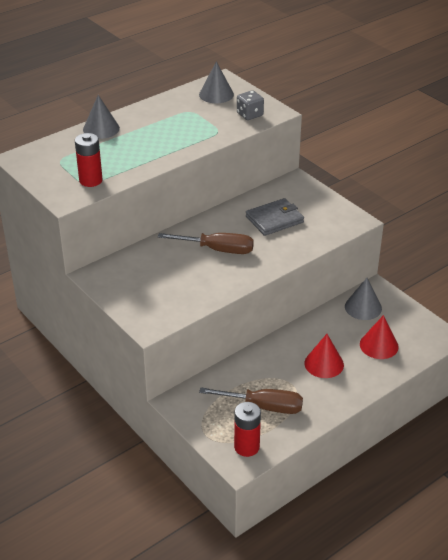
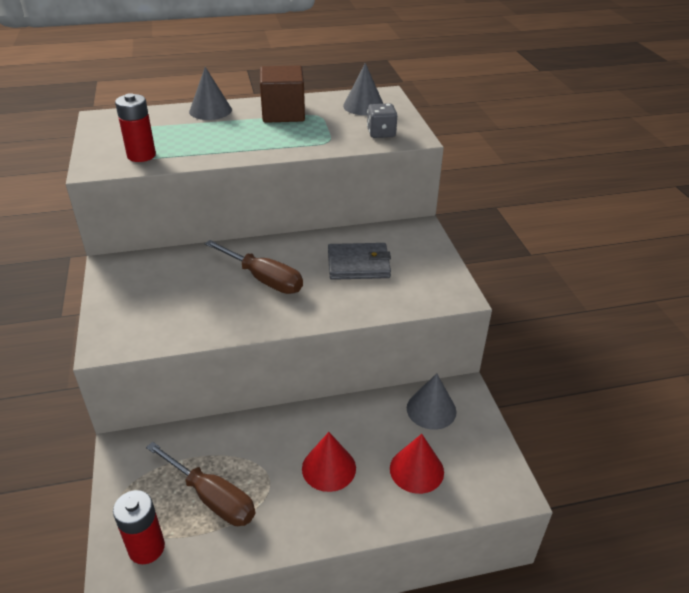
camera: 25 degrees right, 0 degrees up
none -> brown cube [260,65,305,123]

